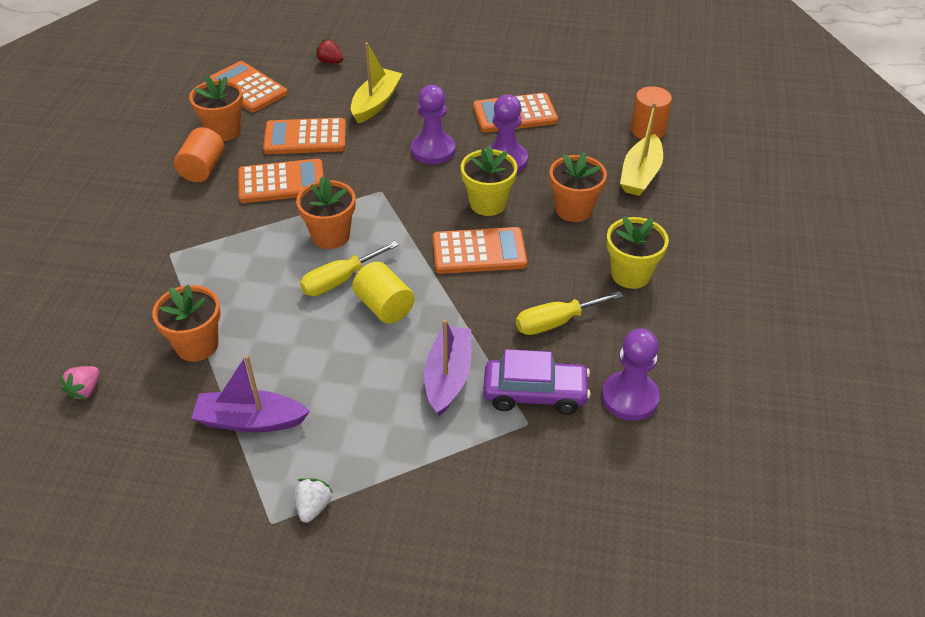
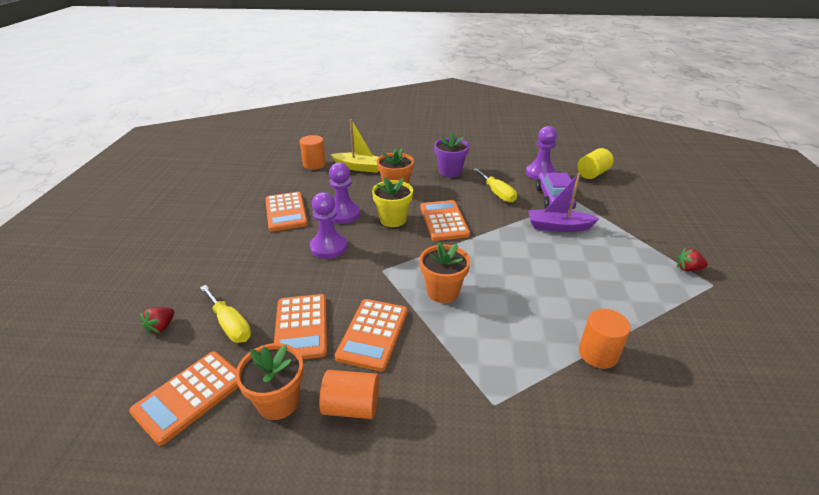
camera: 95 degrees left, 10 degrees down
pink strawberry [60,366,100,401] -> none
orange flower pot [152,285,221,362] -> orange cylinder [579,309,631,369]
purple boat [191,355,310,433] -> none
orange calculator [238,159,324,203] -> orange calculator turned 150 degrees counterclockwise [335,299,408,371]
white strawberry [295,478,333,523] -> red strawberry [677,248,708,271]
yellow screwdriver [300,241,399,296] -> yellow screwdriver moved to [200,285,251,343]
yellow boat [351,42,403,123] -> none
yellow cylinder [352,262,415,324] -> yellow cylinder moved to [577,148,614,179]
yellow flower pot [607,217,669,289] -> purple flower pot [434,132,469,177]

